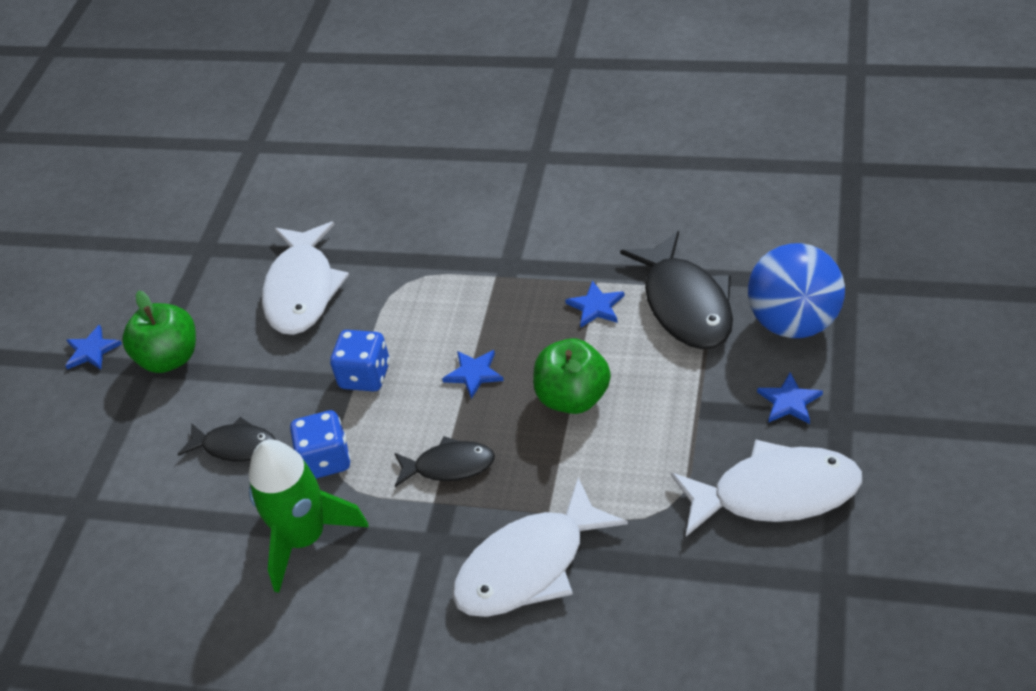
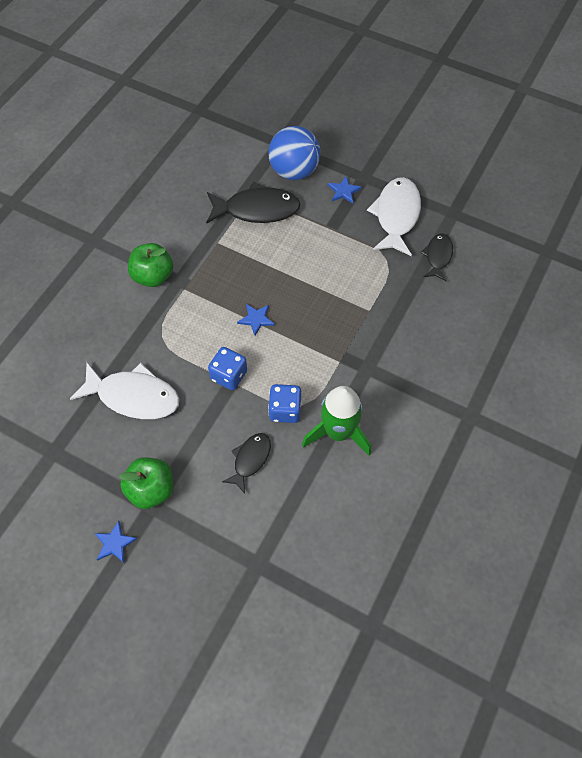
camera: 80 degrees left, 15 degrees up
black fish [395,436,495,487] -> black fish moved to [421,234,453,281]
white fish [452,478,628,617] -> none
green apple [533,338,611,414] -> green apple moved to [128,243,173,287]
blue star [565,281,625,327] -> none

